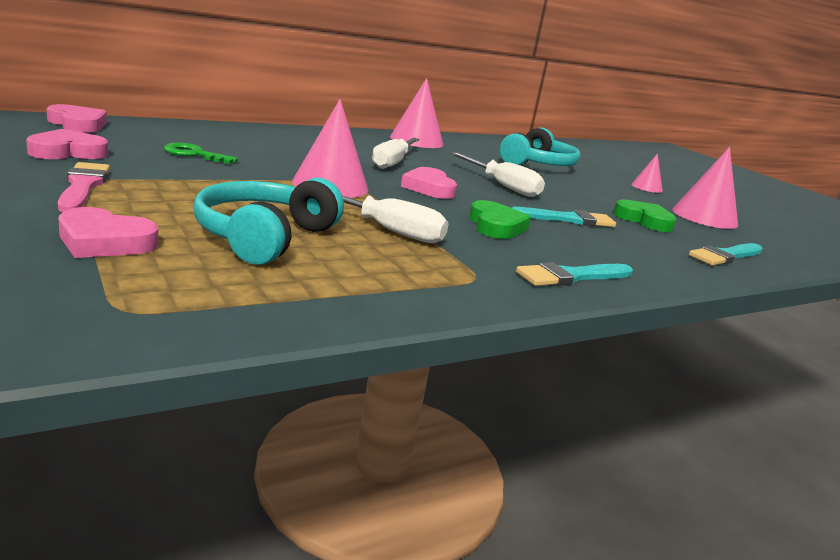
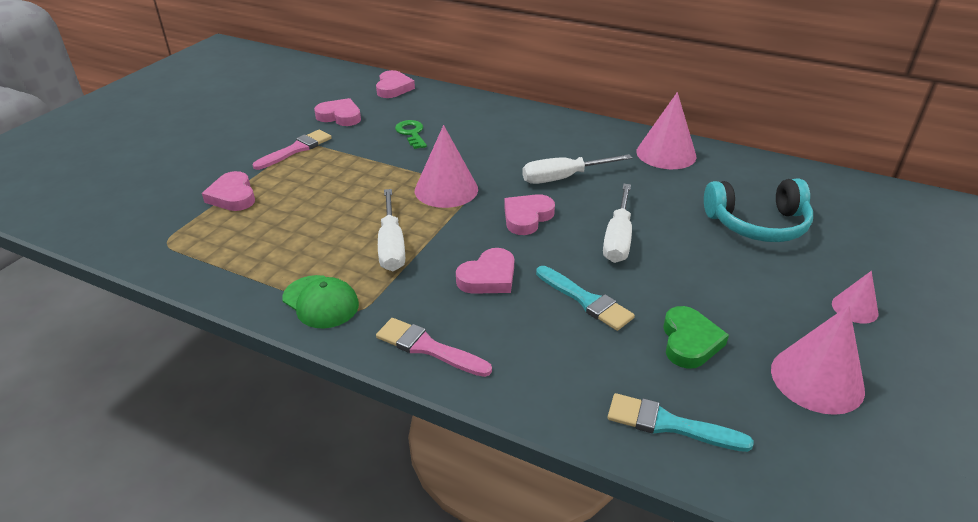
camera: 60 degrees right, 15 degrees up
turquoise headphones [194,178,344,265] -> none
green heart [469,200,531,239] -> pink heart [456,248,514,294]
turquoise brush [516,262,633,286] -> pink brush [376,318,492,377]
none -> green cap [282,275,359,328]

